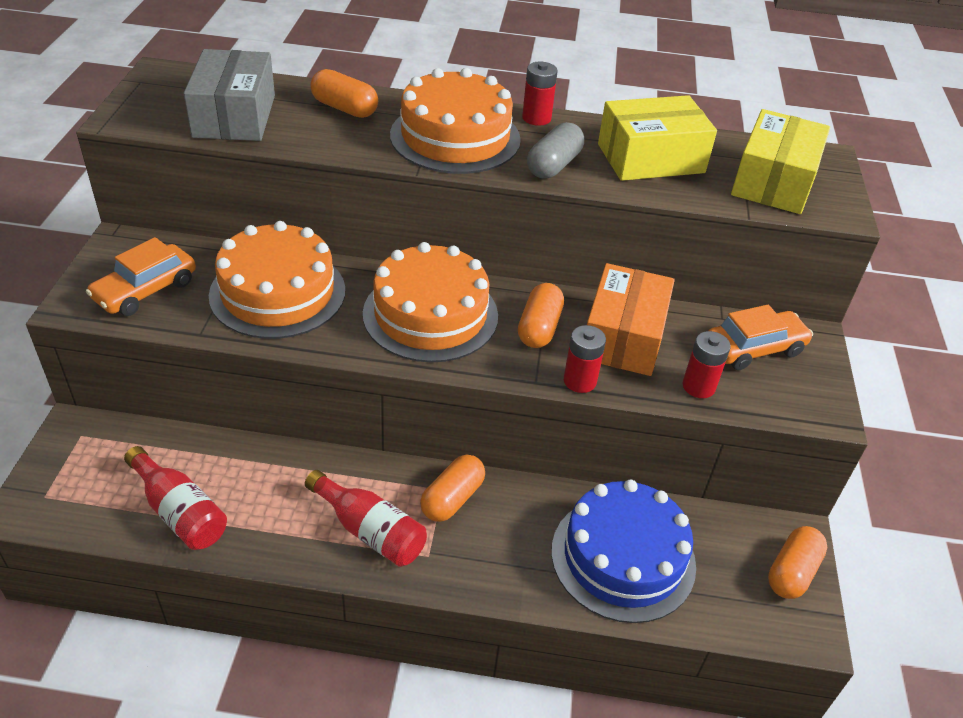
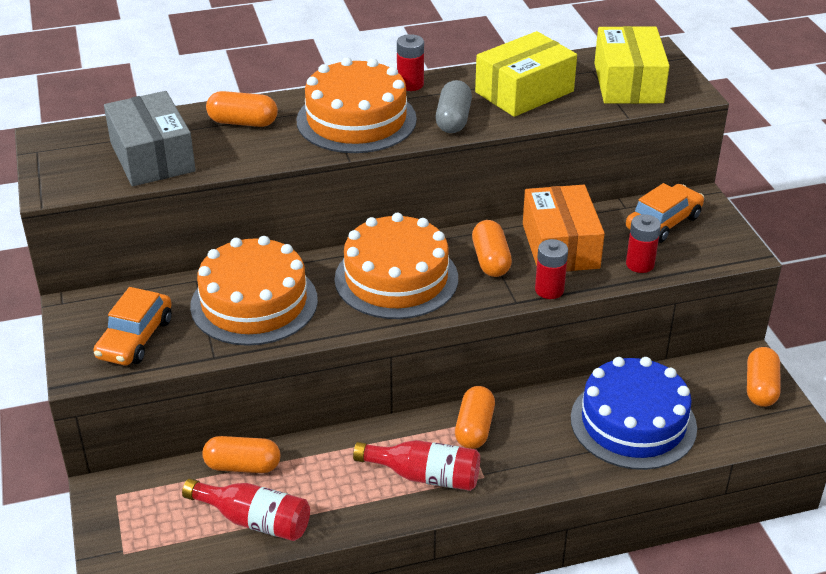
camera: 20 degrees left, 5 degrees down
none -> orange capsule [202,436,280,473]

